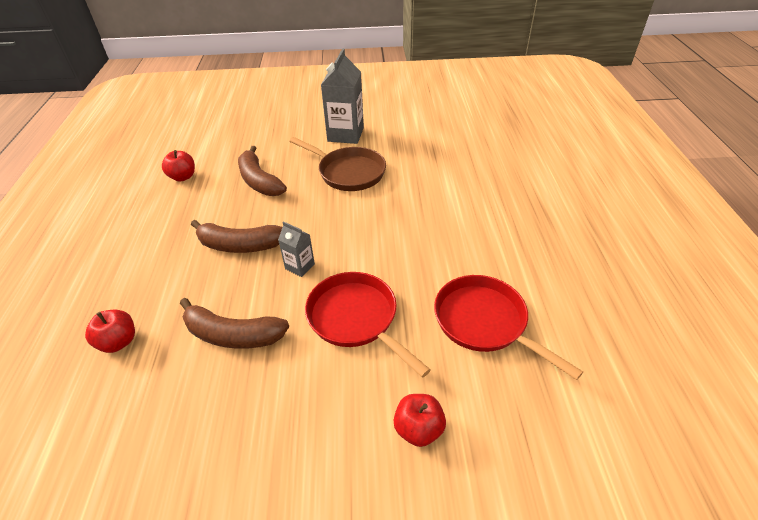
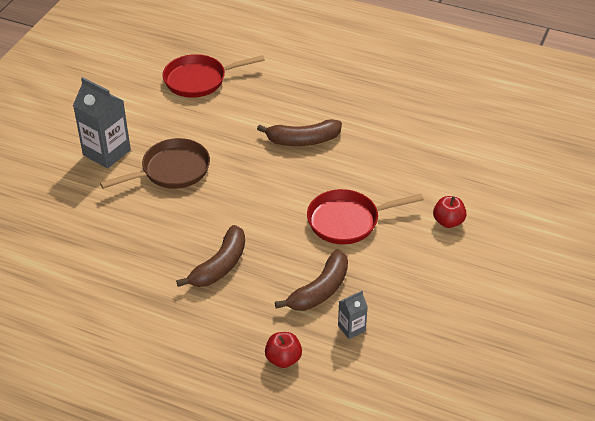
camera: 65 degrees left, 0 degrees up
red apple [162,150,195,182] -> none
brown banana [238,146,287,196] -> brown banana moved to [257,119,342,146]
grey carton [278,221,315,277] -> grey carton moved to [338,291,368,339]
red pan [434,275,583,380] -> red pan moved to [163,54,265,98]

